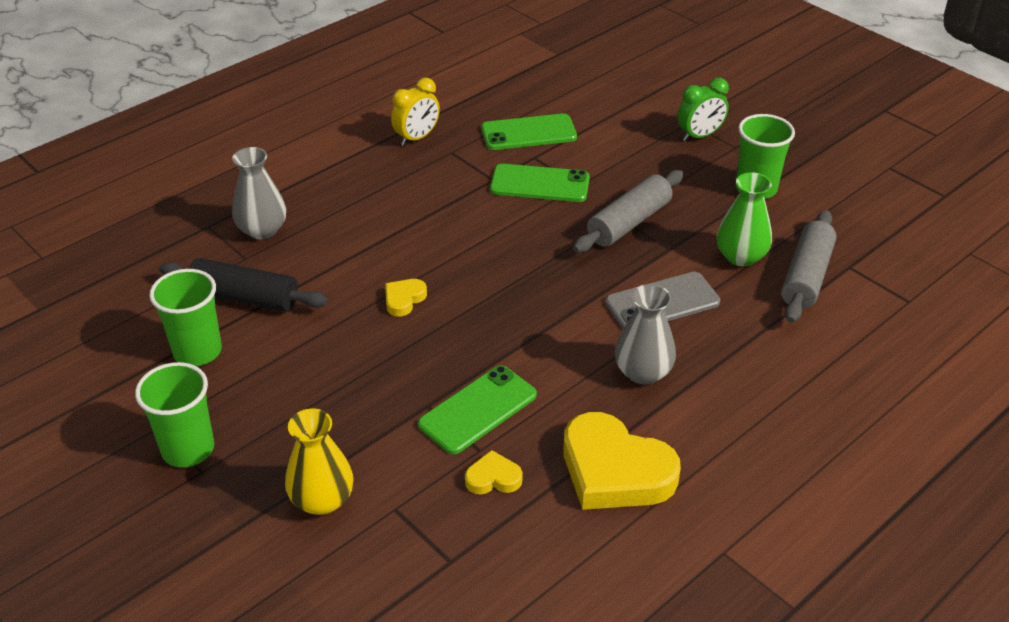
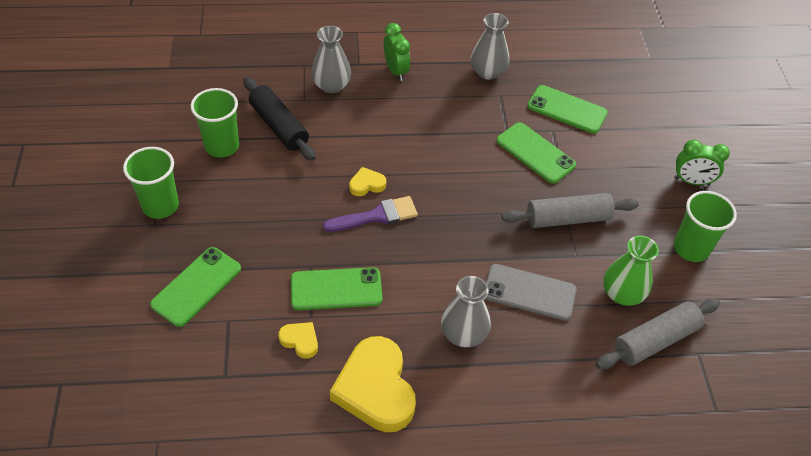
camera: 35 degrees right, 10 degrees up
yellow vase [285,408,354,515] -> green phone [150,247,241,327]
yellow clock [391,77,440,146] -> grey vase [471,13,509,80]
none -> purple brush [323,196,418,232]
none -> green clock [384,23,410,81]

